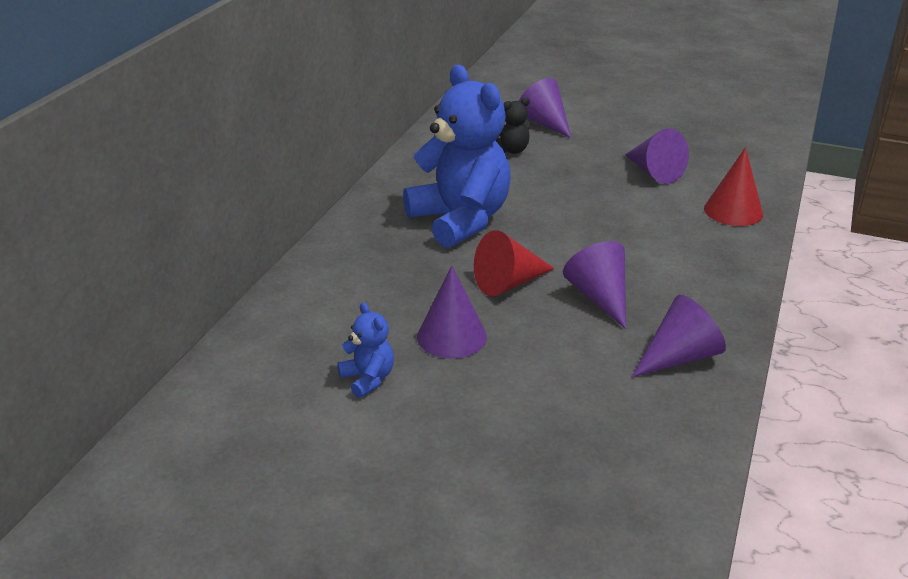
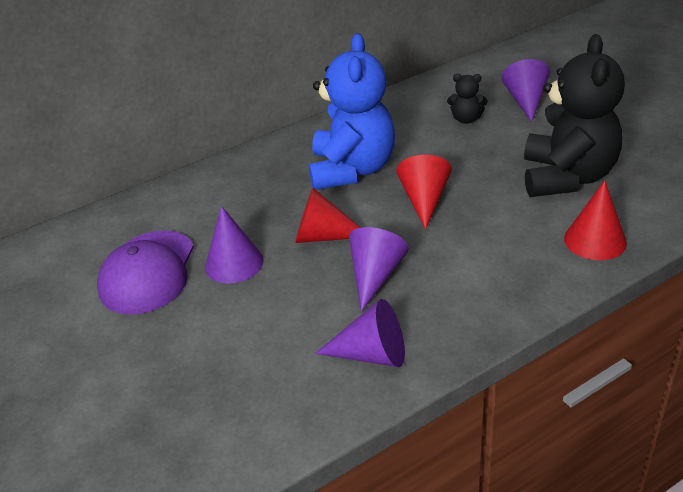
camera: 40 degrees right, 5 degrees up
blue teddy bear [337,302,394,398] -> purple cap [97,230,194,315]
purple cone [625,128,689,184] -> black teddy bear [524,34,625,197]
none -> red cone [396,155,452,230]

